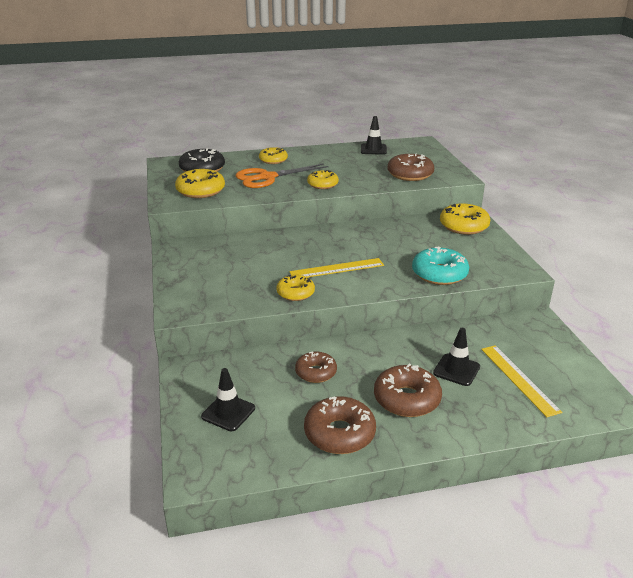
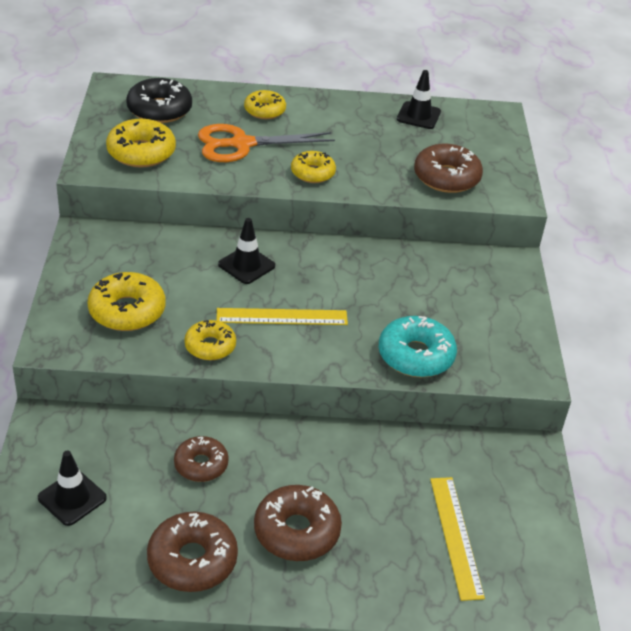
camera: 10 degrees right, 10 degrees up
black traffic cone [433,328,480,386] -> black traffic cone moved to [218,218,275,284]
yellow donut [440,203,490,235] -> yellow donut moved to [88,272,166,331]

